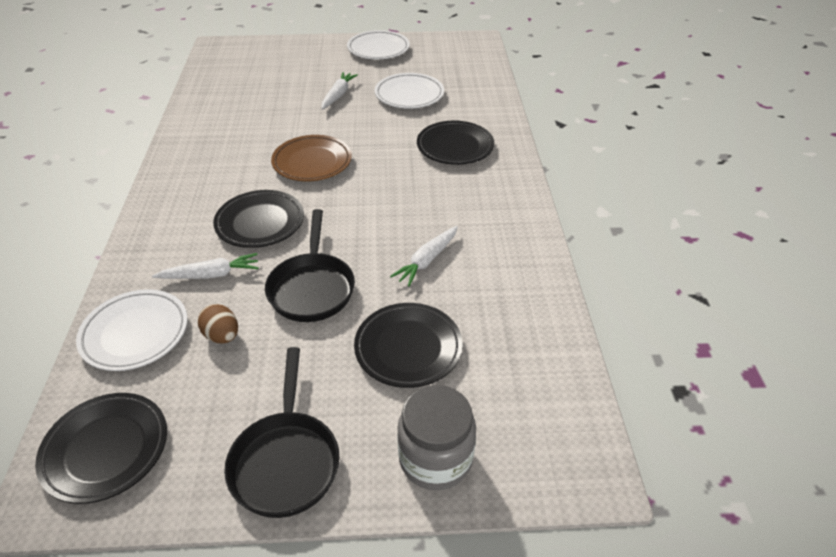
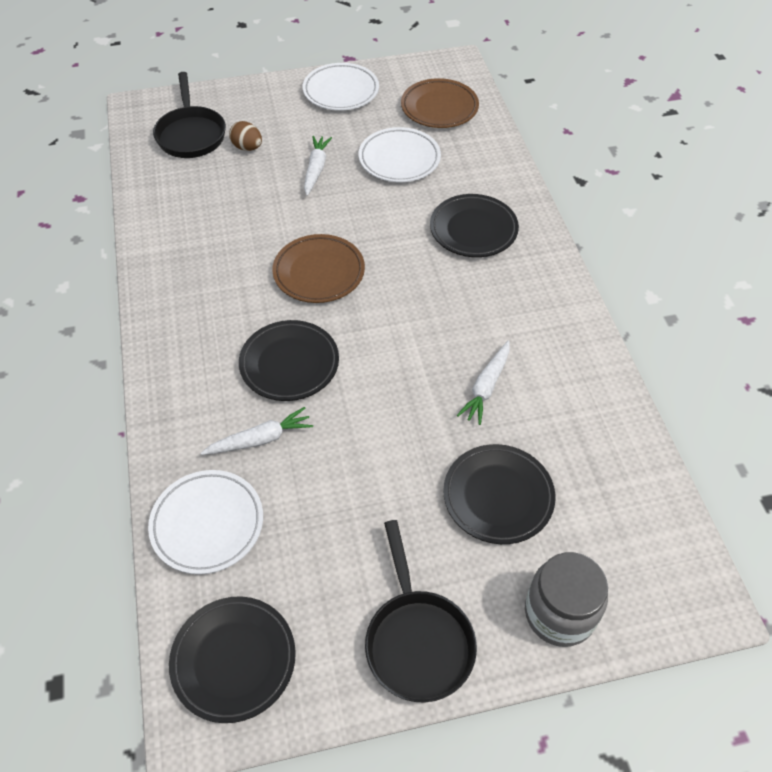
camera: 10 degrees left, 10 degrees up
brown egg [198,304,238,343] -> brown egg moved to [229,121,262,151]
black pan [265,209,355,322] -> black pan moved to [153,72,226,158]
none -> brown plate [401,78,479,128]

